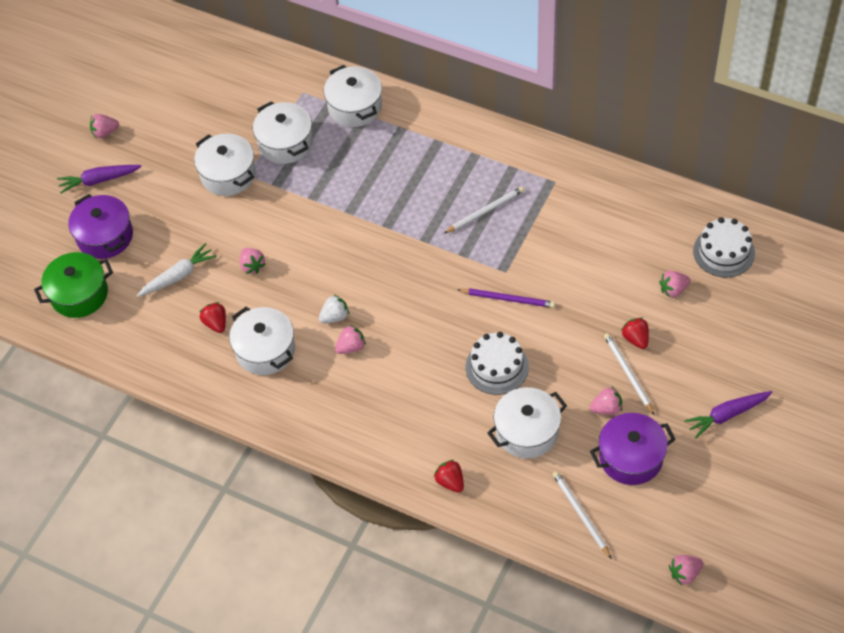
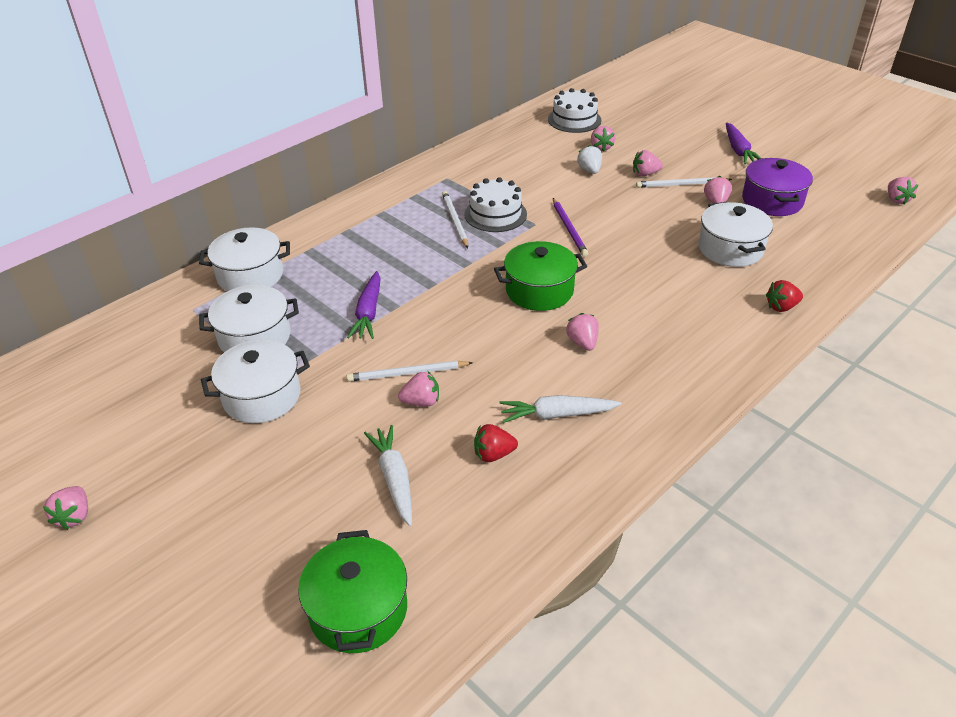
camera: 75 degrees left, 15 degrees down
purple carrot [57,165,142,194] -> purple carrot moved to [347,271,381,339]
purple pot [69,194,133,259] -> none
white pot [229,306,295,375] -> white carrot [500,395,622,423]
white strawberry [319,294,349,323] -> white strawberry moved to [577,145,602,174]
purple pencil [458,288,555,308] -> purple pencil turned 135 degrees clockwise [553,198,588,256]
white cake [466,332,529,395] -> white cake moved to [465,177,527,232]
white pencil [552,471,612,559] -> white pencil moved to [347,361,473,382]
red strawberry [621,317,649,349] -> pink strawberry [633,150,663,176]
none -> green pot [494,241,587,311]

